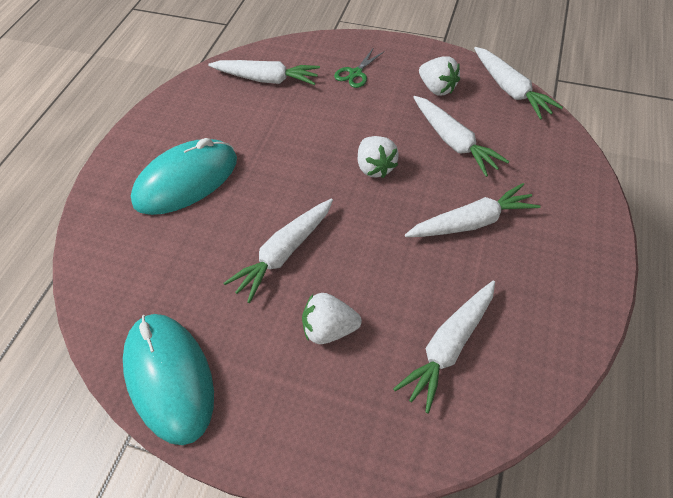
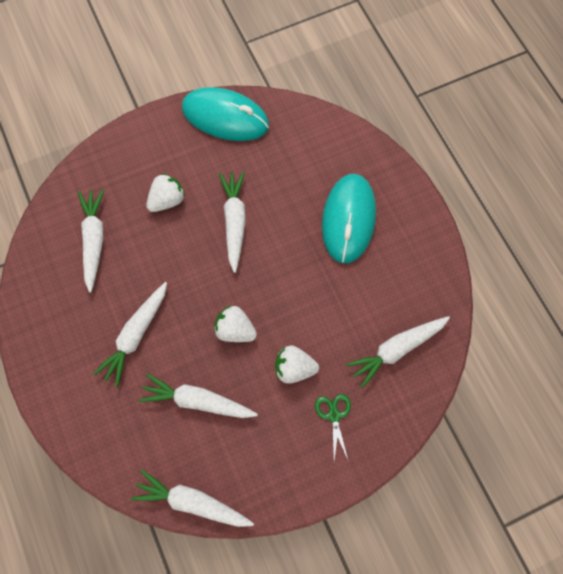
camera: 135 degrees right, 15 degrees up
white strawberry [419,56,460,96] -> white strawberry moved to [275,345,319,384]

